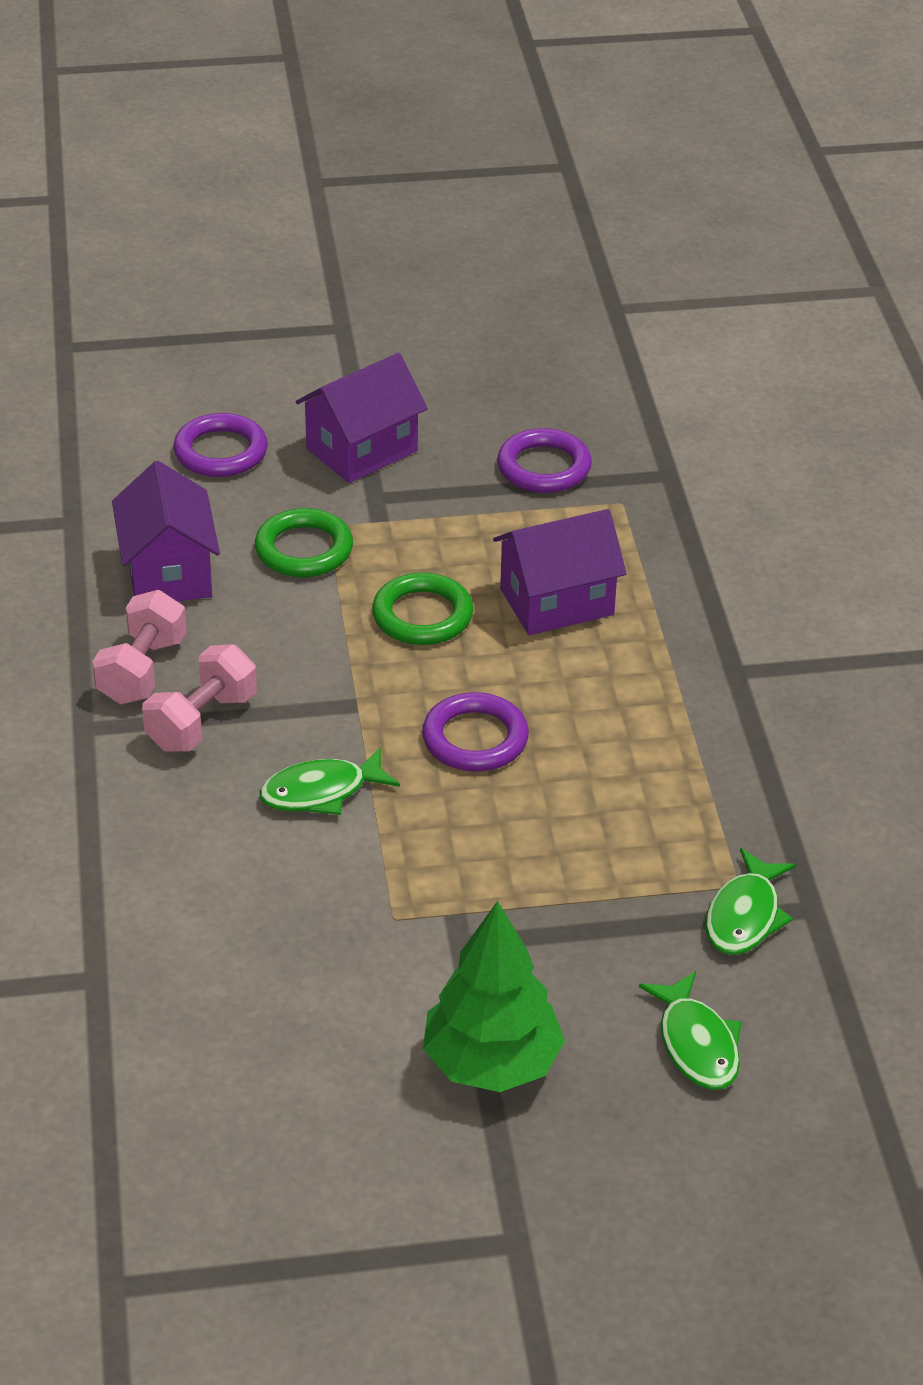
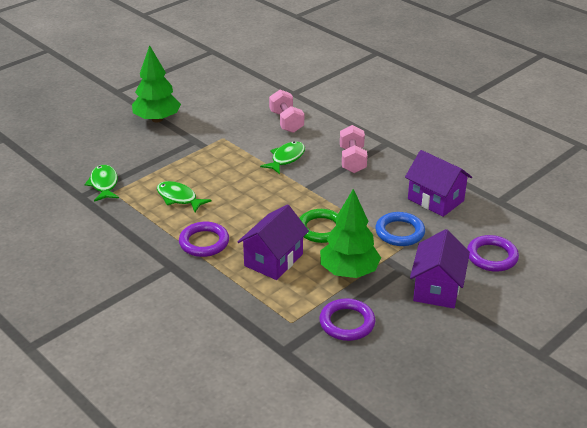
camera: 145 degrees right, 5 degrees down
pink dumbbell [92,590,187,704] -> pink dumbbell moved to [269,90,304,133]
green ring [255,508,353,577] -> blue ring [375,212,425,246]
purple ring [422,692,529,772] -> purple ring moved to [179,222,229,257]
green fish [639,971,742,1090] -> green fish moved to [157,181,212,212]
none -> green tree [320,189,381,278]

